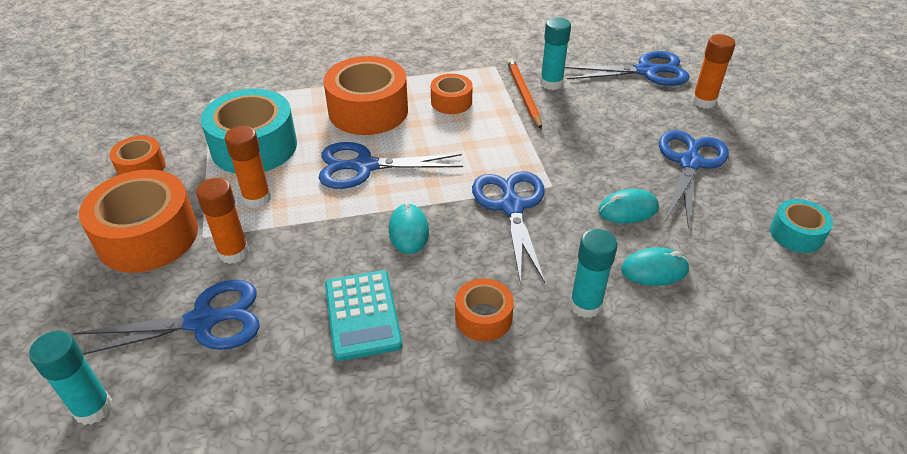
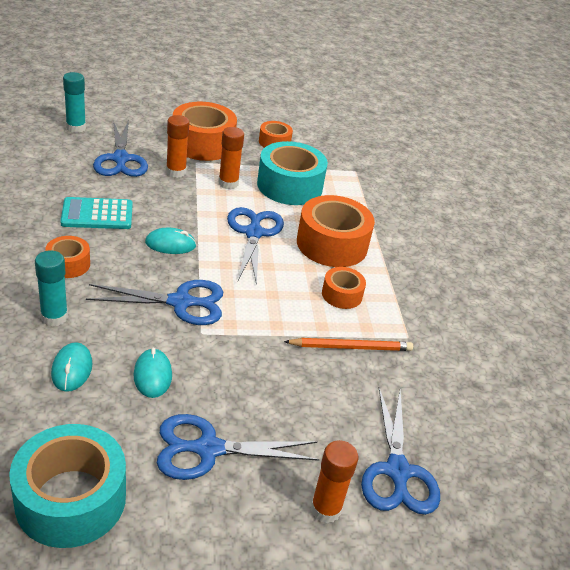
camera: 90 degrees right, 5 degrees down
turquoise glue stick [540,17,571,90] -> none
blue scissors [659,130,729,228] -> blue scissors turned 150 degrees clockwise [157,414,320,480]
turquoise tape [770,199,833,253] -> turquoise tape [9,424,126,548], size x1.90

